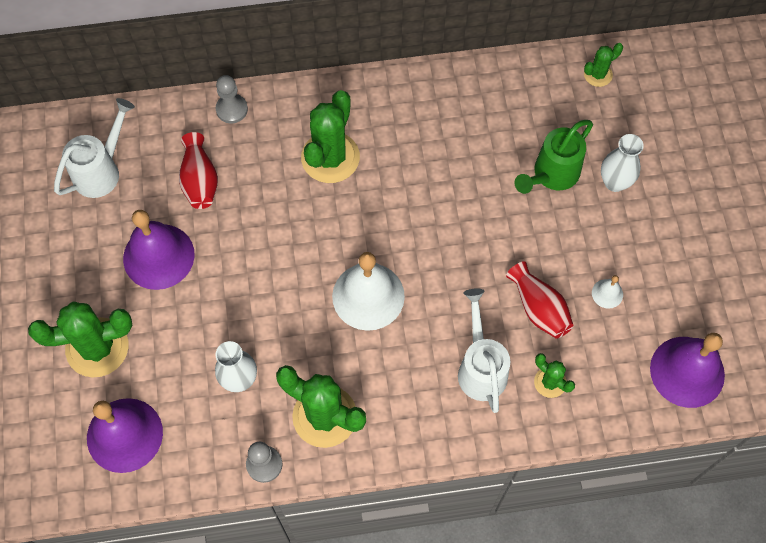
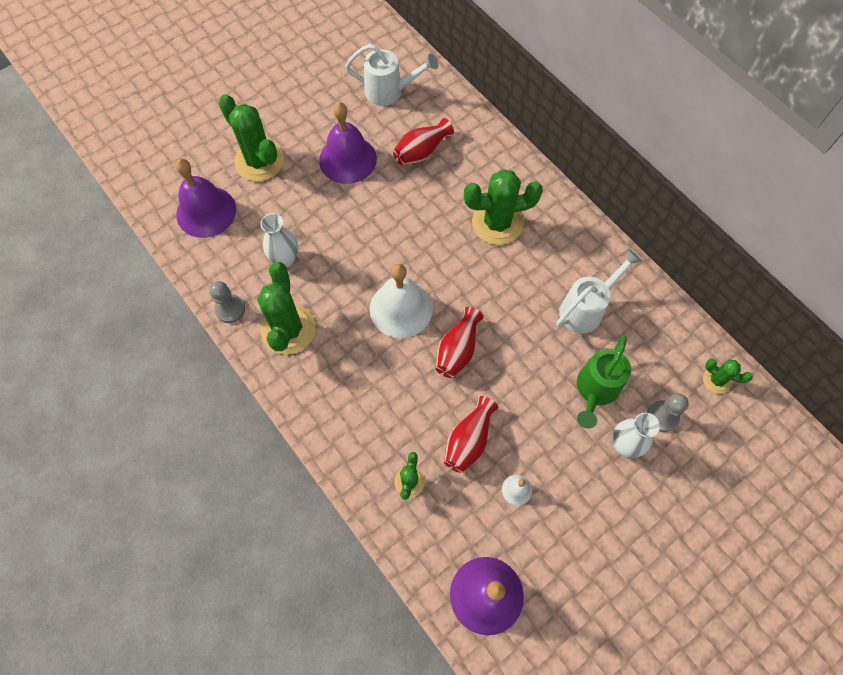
camera: 60 degrees right, 0 degrees up
grey pawn [216,75,248,123] -> grey pawn moved to [647,393,689,432]
white watering can [458,288,510,413] -> white watering can moved to [556,249,642,334]
green watering can [515,120,593,194] -> green watering can turned 75 degrees counterclockwise [577,336,631,428]
none -> red vase [436,307,484,378]

